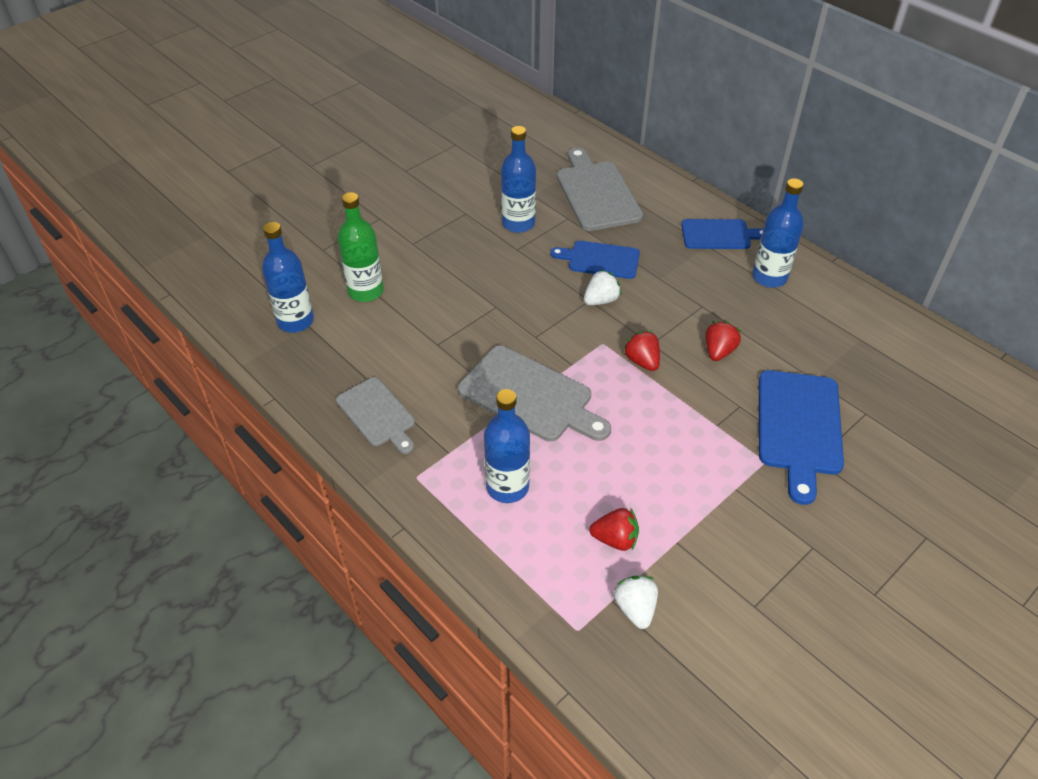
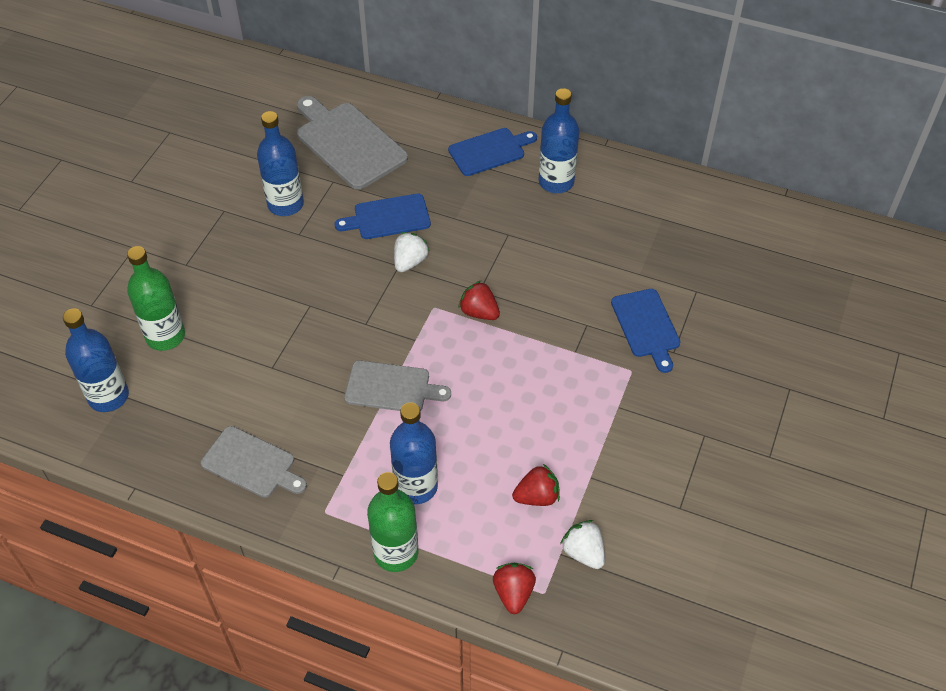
camera: 25 degrees left, 5 degrees up
grey cutting board [458,346,611,442] -> grey cutting board [344,361,451,411], size x0.64
red strawberry [705,321,741,361] -> red strawberry moved to [493,563,536,614]
blue cutting board [759,370,844,505] -> blue cutting board [611,289,680,373], size x0.64
none -> green bottle [367,472,418,572]

